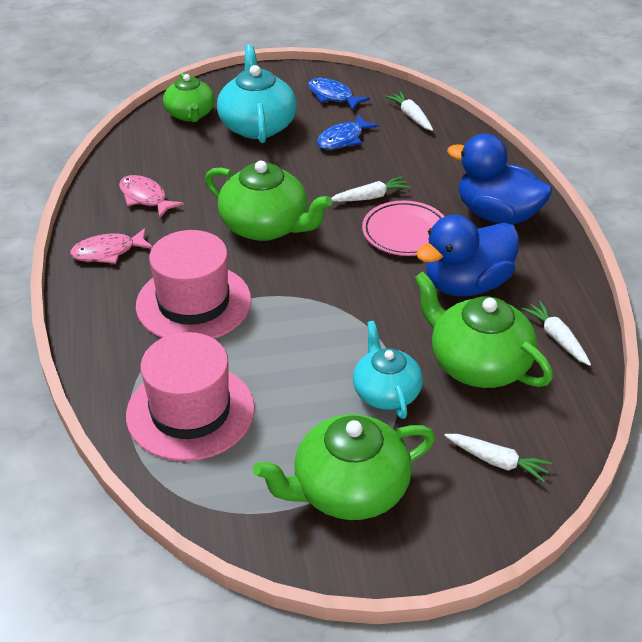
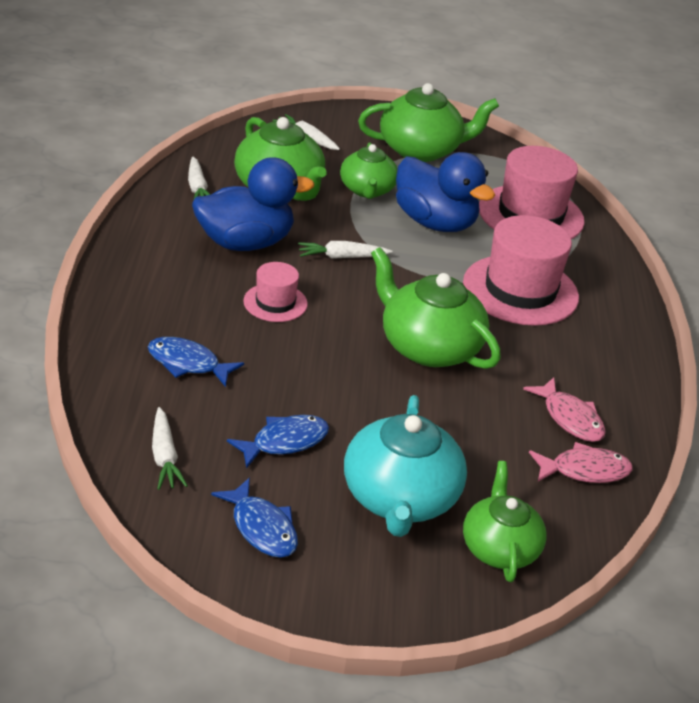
camera: 170 degrees left, 5 degrees down
pink fish [70,228,153,264] -> pink fish moved to [529,442,633,483]
white carrot [332,176,410,202] -> white carrot moved to [298,241,392,259]
turquoise teapot [353,321,423,419] -> green teapot [340,143,397,199]
pink plate [362,200,445,256] -> pink hat [243,262,308,322]
blue duck [447,134,552,225] -> blue duck moved to [396,152,495,232]
none -> blue fish [148,337,244,387]

